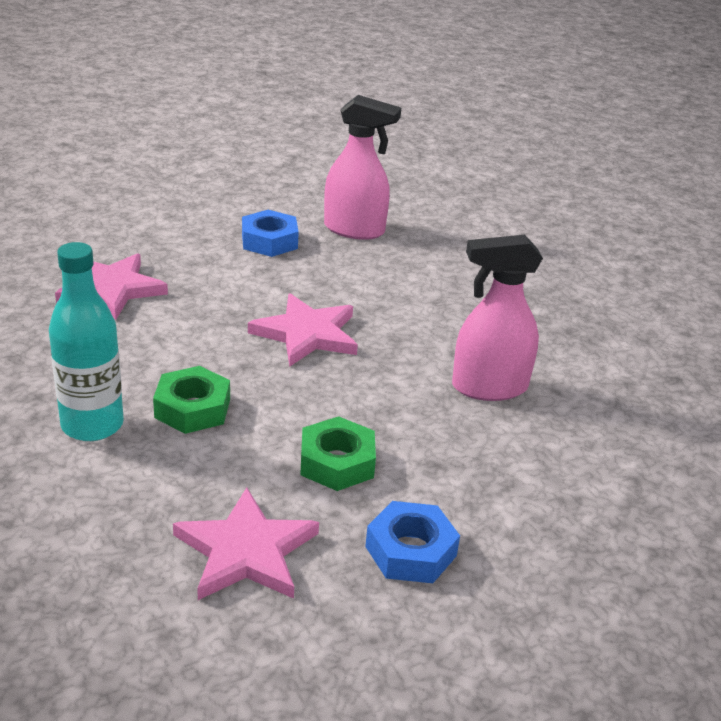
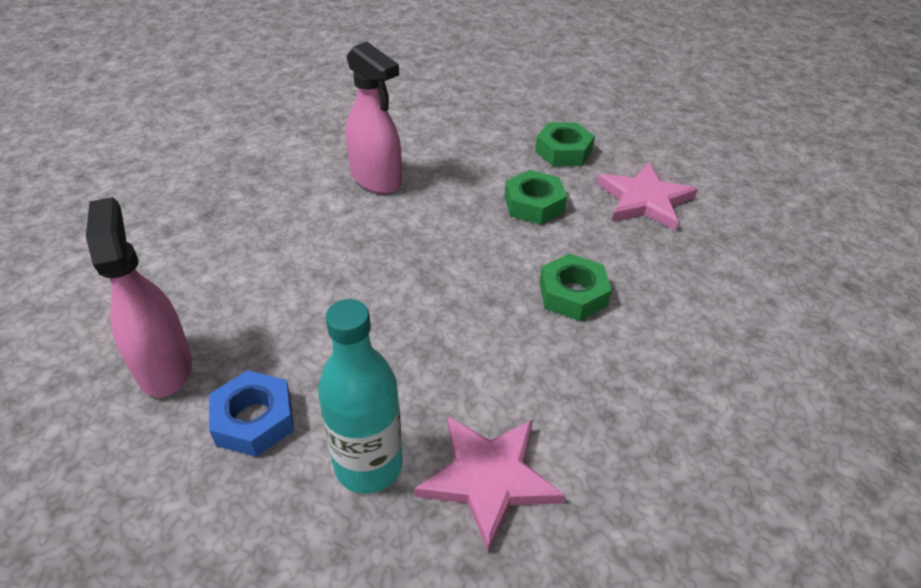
camera: 125 degrees left, 10 degrees up
turquoise bottle [49,242,124,441] -> turquoise bottle moved to [318,299,403,493]
pink star [248,293,358,366] -> none
blue nut [365,501,460,583] -> green nut [535,122,595,166]

